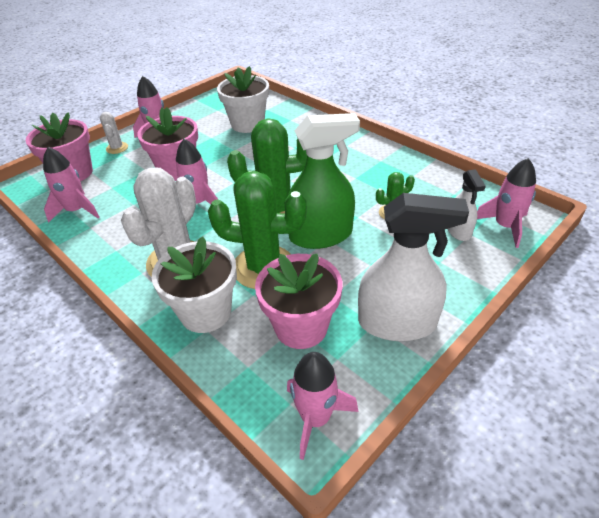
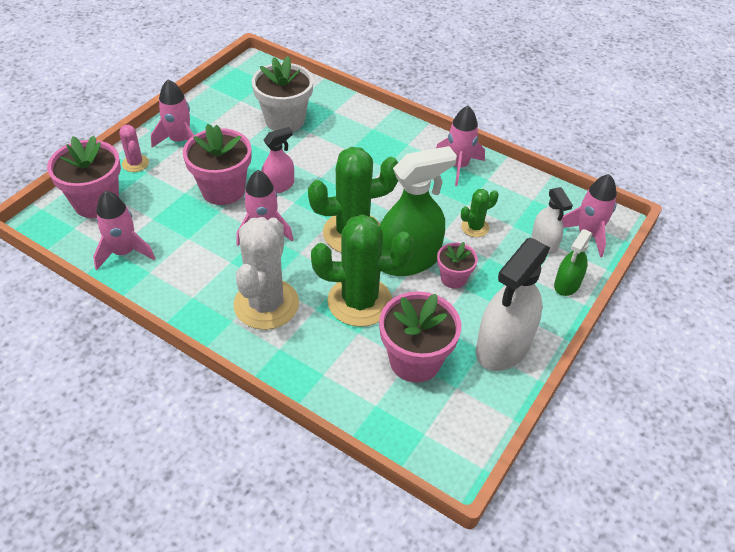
camera: 15 degrees left, 5 degrees up
white cactus [100,112,128,154] -> pink cactus [119,125,149,172]
white flower pot [152,237,237,333] -> none
pink rocket [287,352,359,460] -> pink rocket moved to [436,106,485,186]
white spray bottle [358,193,469,341] -> white spray bottle turned 135 degrees clockwise [476,238,550,371]
none -> pink spray bottle [261,127,294,194]
none -> pink flower pot [437,242,478,289]
none -> green spray bottle [554,229,593,296]

